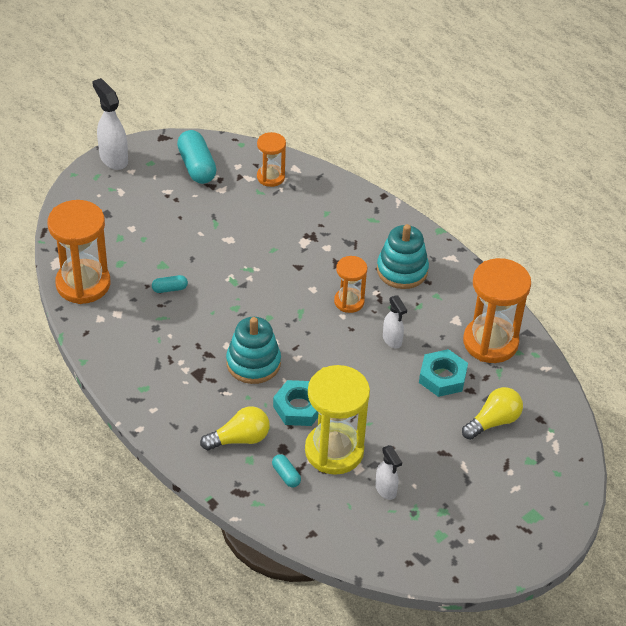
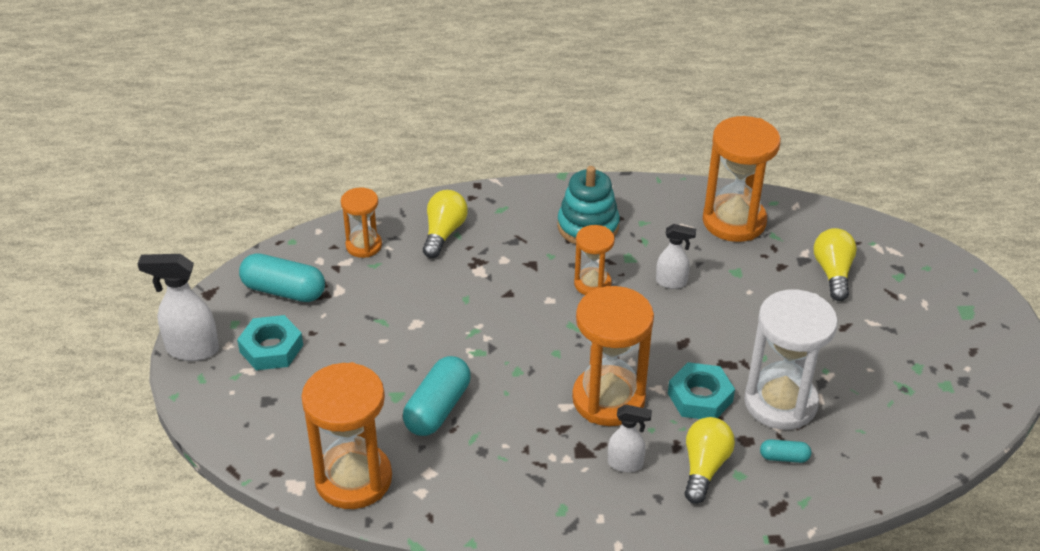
camera: 50 degrees left, 5 degrees down
turquoise capsule [152,275,188,293] -> turquoise capsule [403,356,471,436], size x1.99
turquoise stacking toy [226,317,281,384] -> orange hourglass [572,286,654,426]
yellow hourglass [305,365,370,475] -> white hourglass [744,290,838,430]
white spray bottle [375,445,402,500] -> white spray bottle moved to [608,405,652,472]
turquoise nut [419,349,468,397] -> turquoise nut moved to [237,315,303,370]
none -> yellow light bulb [423,190,468,258]

